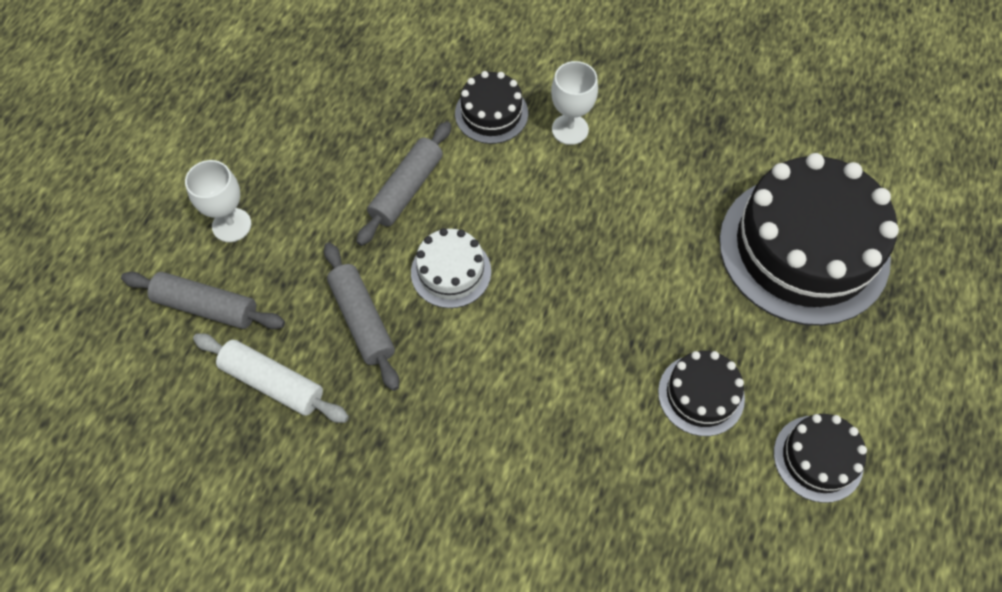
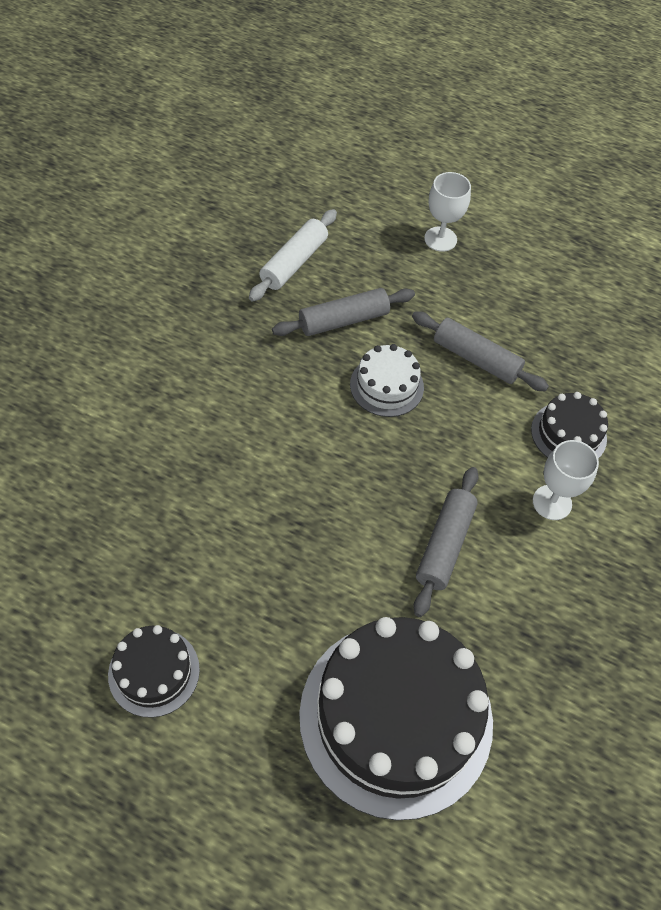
camera: 90 degrees right, 5 degrees down
grey rolling pin [121,272,285,329] -> grey rolling pin moved to [414,467,479,617]
black cake [658,351,745,436] -> none

